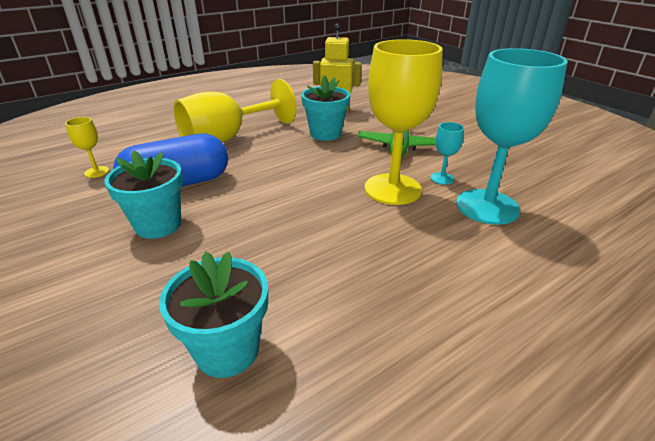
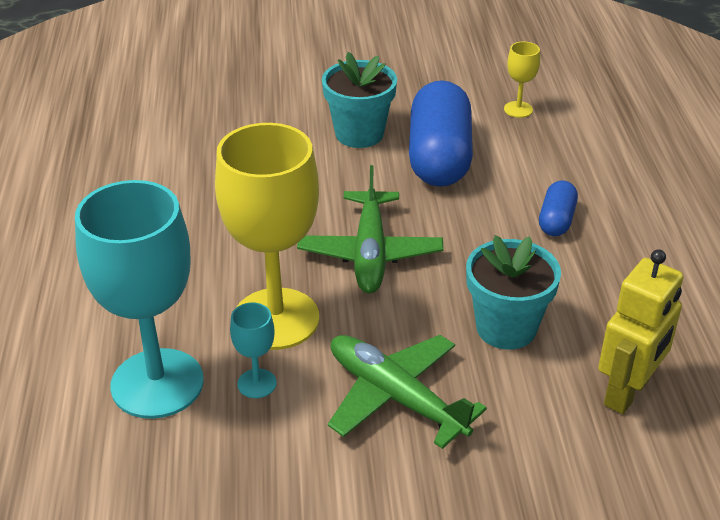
camera: 120 degrees right, 5 degrees up
turquoise flower pot [159,252,268,378] -> none
yellow goblet [174,79,296,143] -> blue capsule [539,180,578,236]
none -> green plane [297,165,444,293]

